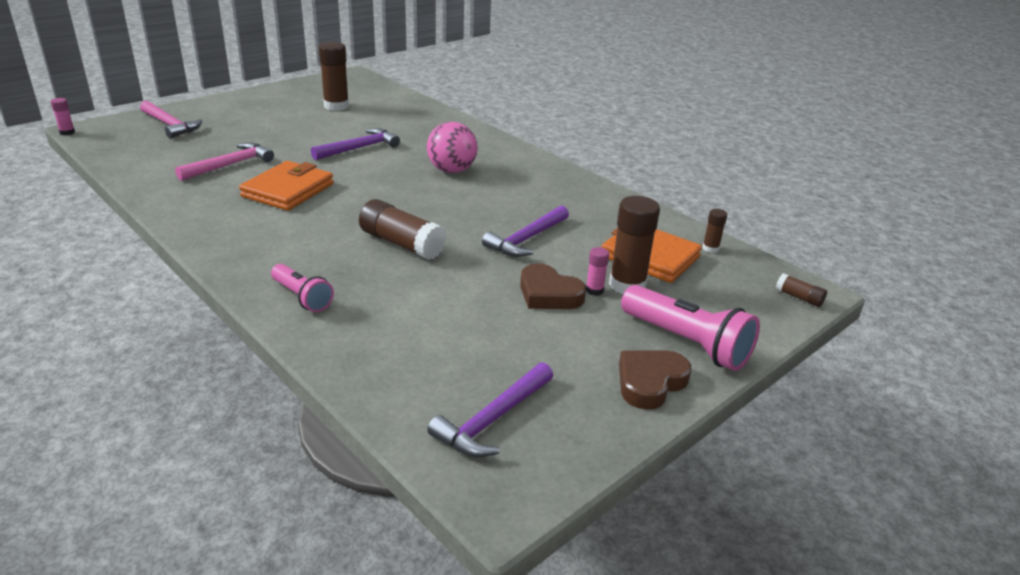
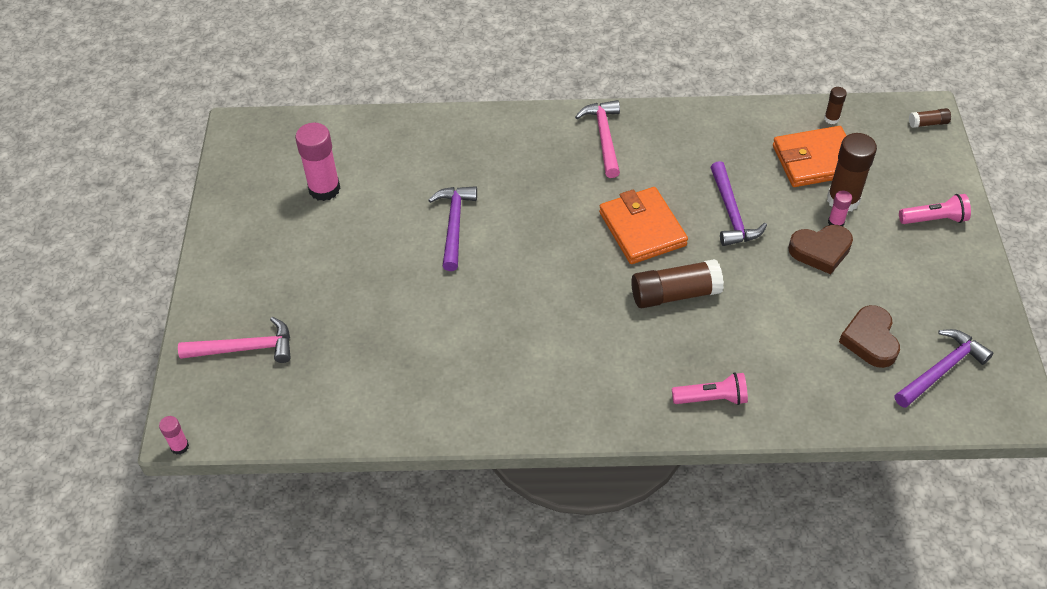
camera: 45 degrees left, 20 degrees up
pink hammer [175,143,274,181] -> pink hammer moved to [575,100,620,178]
orange wallet [239,161,333,211] -> orange wallet moved to [599,187,688,264]
brown glue stick [318,42,349,111] -> pink glue stick [295,123,341,201]
pink ball [427,122,478,173] -> none
purple hammer [427,362,553,457] -> purple hammer turned 120 degrees counterclockwise [895,329,993,408]
brown heart [619,350,691,410] -> brown heart moved to [839,305,900,368]
pink flashlight [621,285,760,371] -> pink flashlight [899,194,971,224], size x0.61

